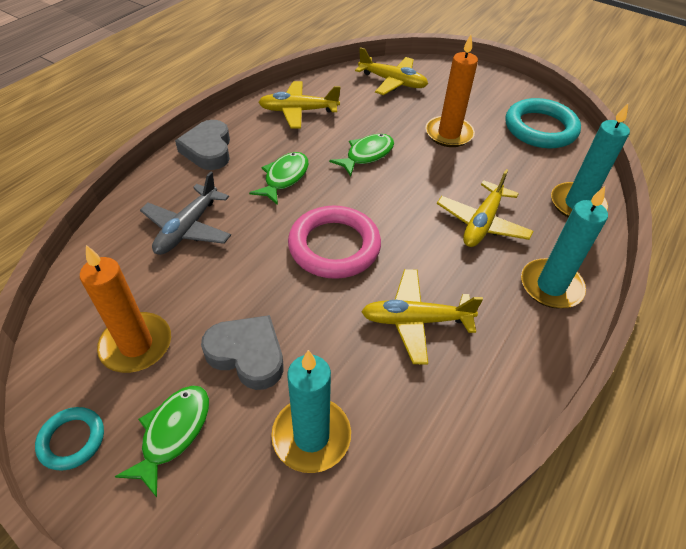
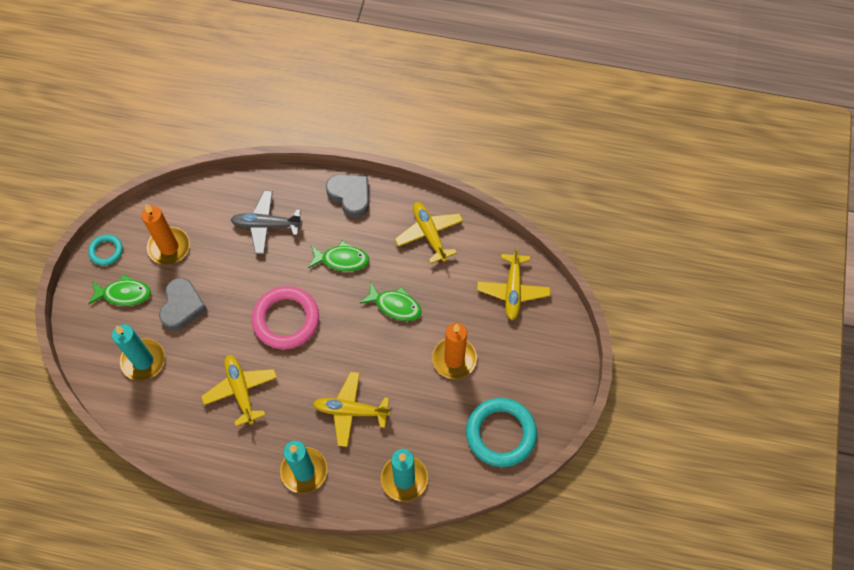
camera: 70 degrees right, 15 degrees up
grey heart [175,120,230,170] -> grey heart turned 75 degrees clockwise [326,174,369,218]

